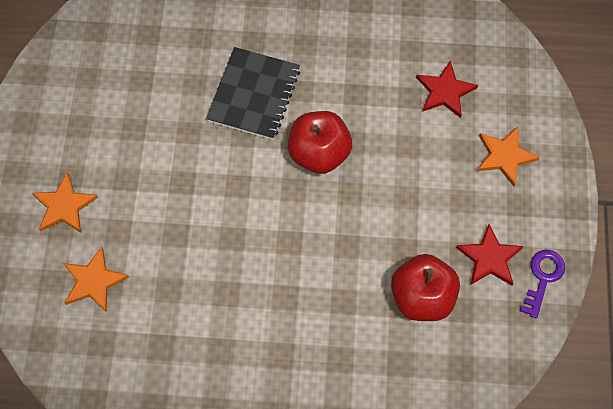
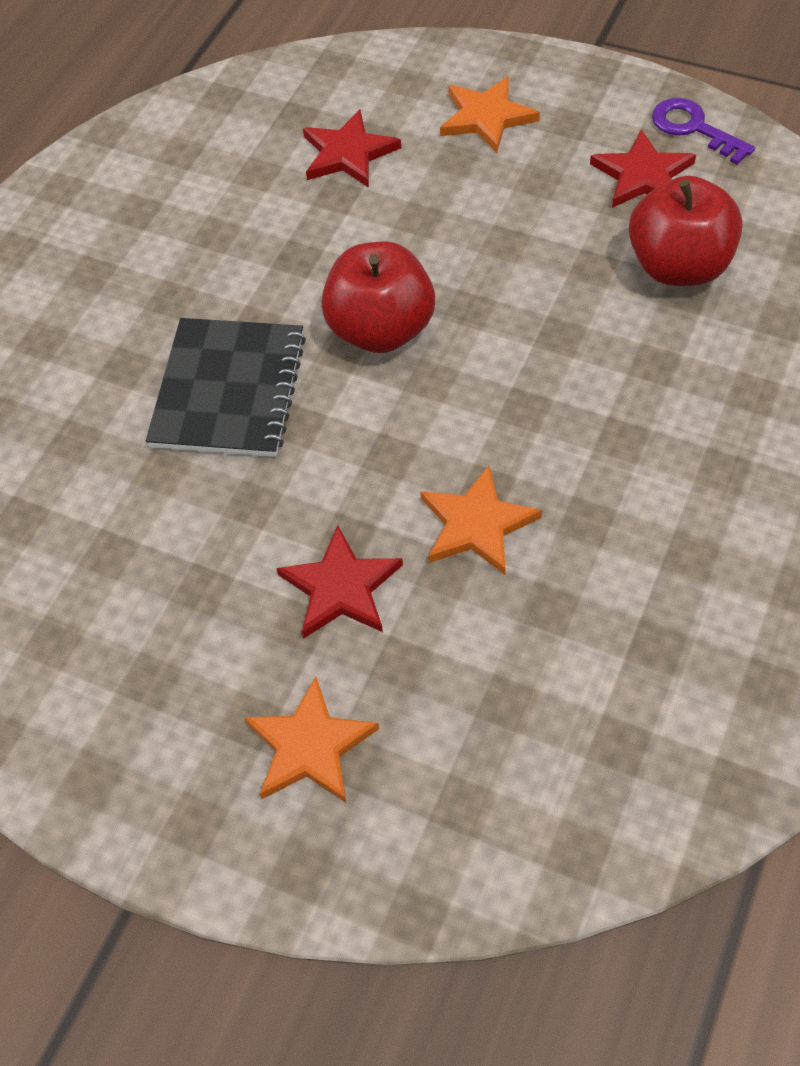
camera: 65 degrees left, 10 degrees down
orange star [63,247,129,312] -> orange star moved to [420,465,542,575]
black notebook [206,47,300,140] -> black notebook turned 60 degrees clockwise [146,318,306,457]
none -> red star [276,525,403,639]

